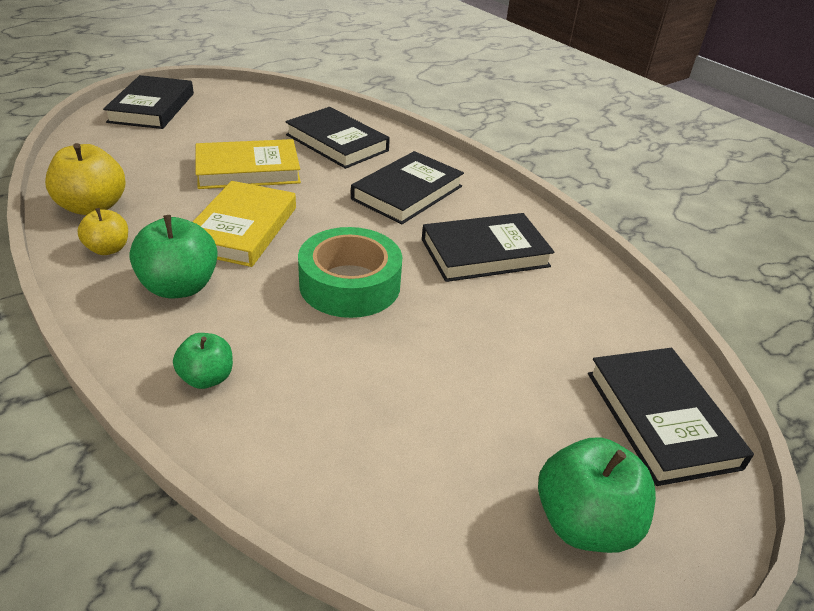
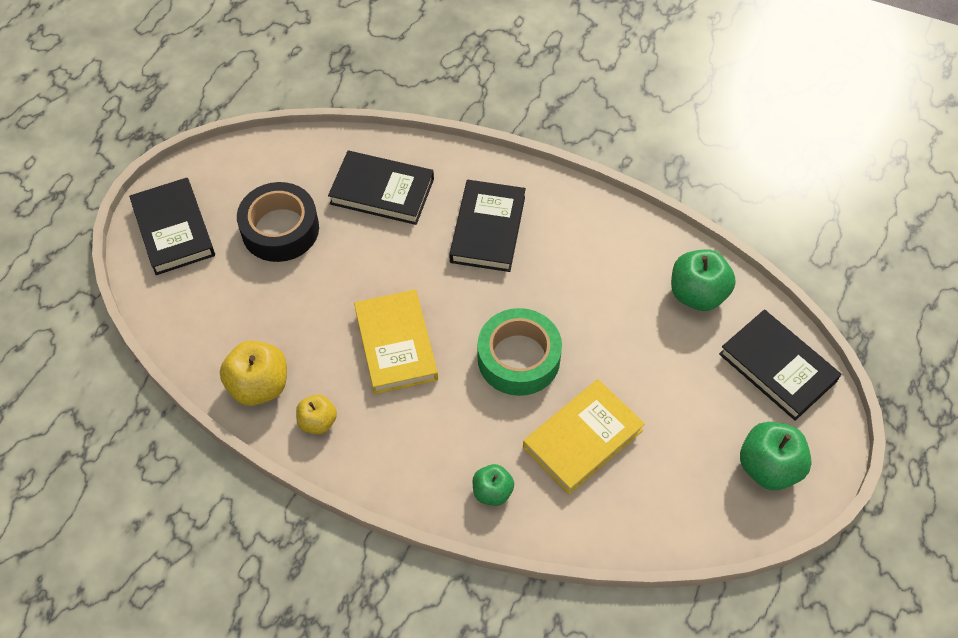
camera: 25 degrees left, 20 degrees up
green apple [129,215,218,299] -> green apple moved to [671,249,736,311]
yellow book [195,139,301,189] -> yellow book moved to [523,379,645,494]
black book [422,213,555,282] -> none
none -> black tape [237,182,319,262]

